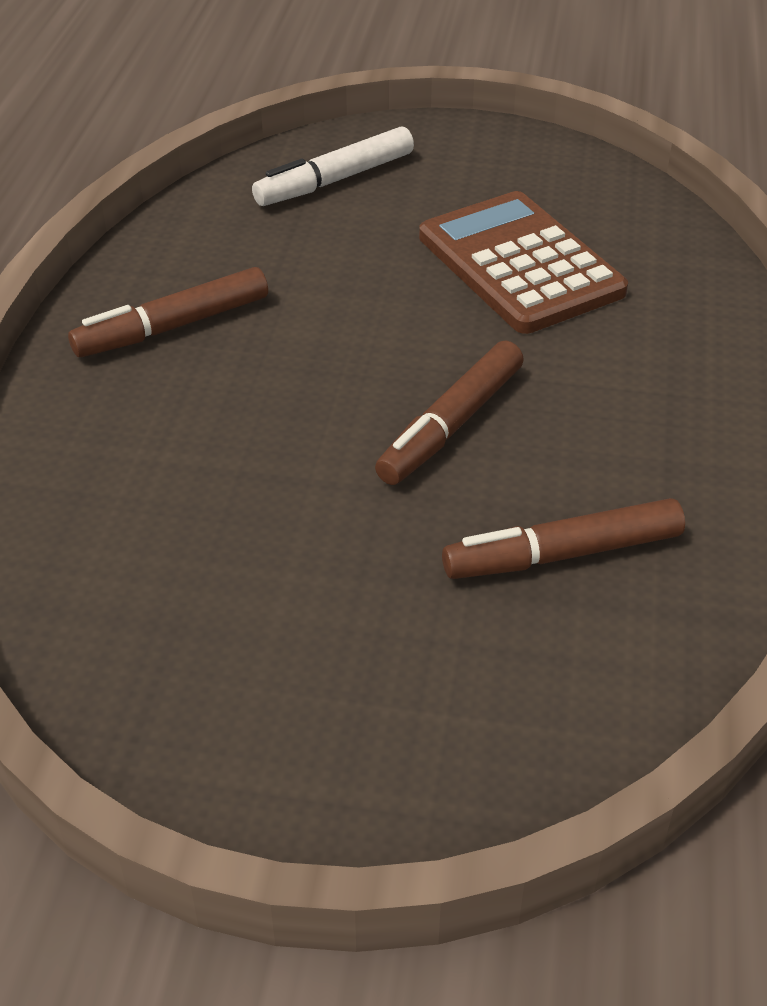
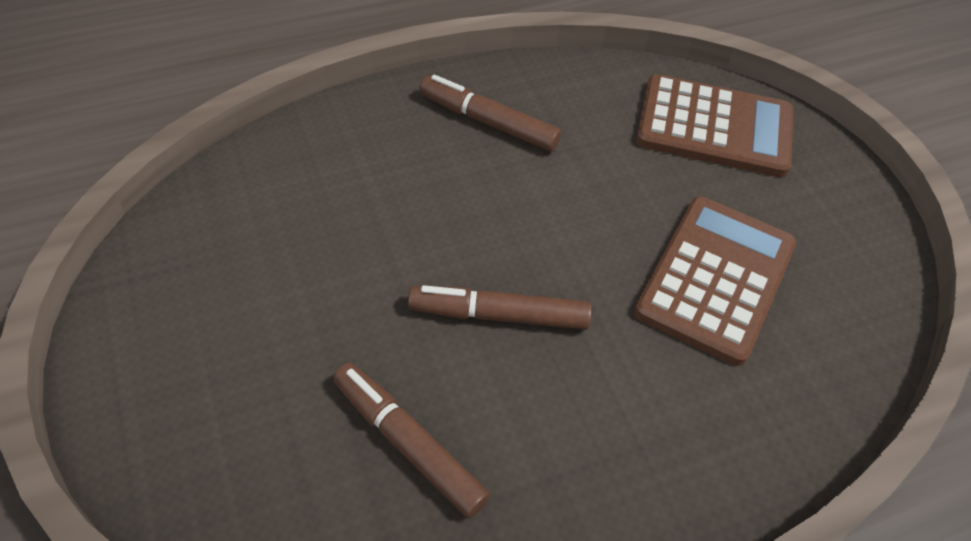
camera: 55 degrees right, 10 degrees up
white marker [252,126,414,206] -> brown calculator [636,74,794,177]

